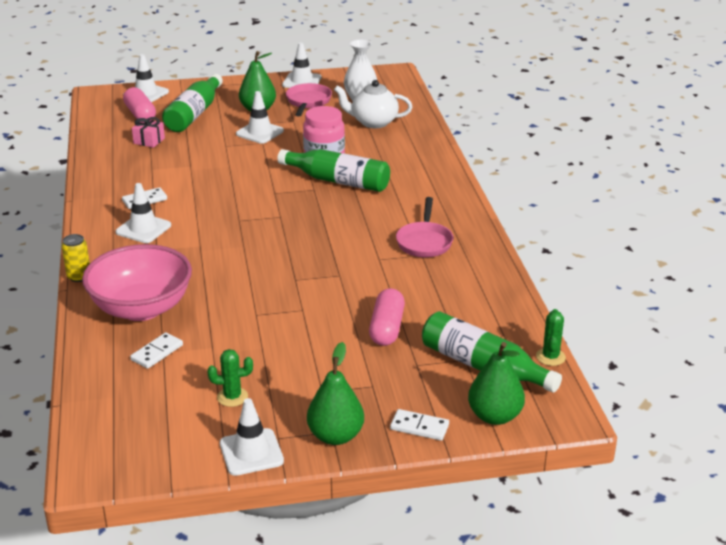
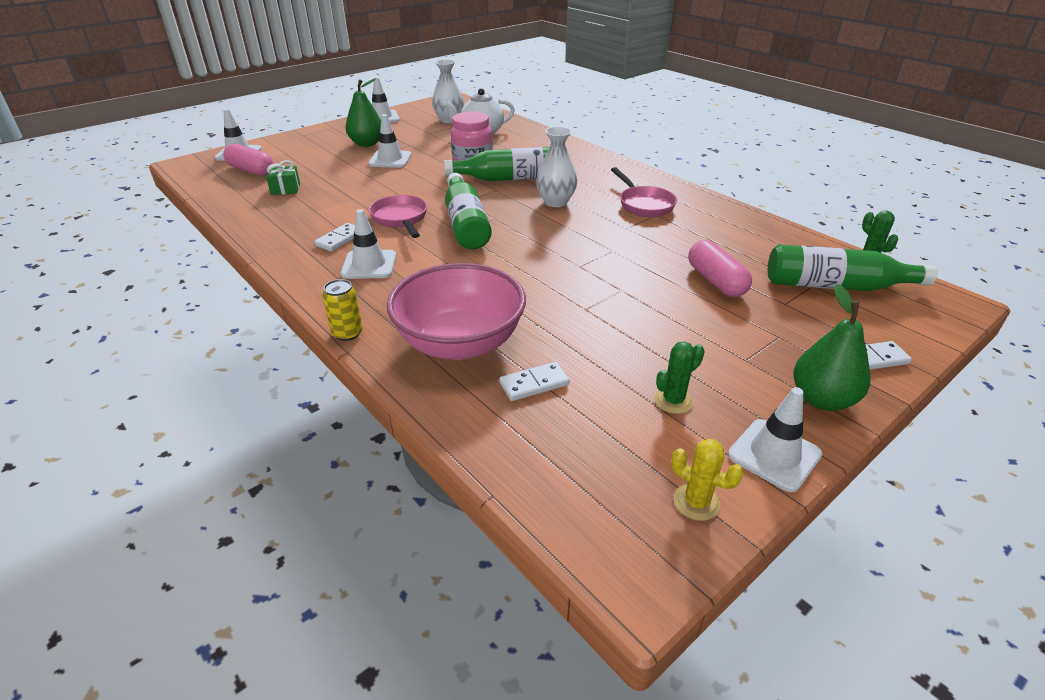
camera: 30 degrees left, 5 degrees up
white domino [130,332,183,369] -> white domino turned 60 degrees clockwise [499,362,570,401]
pink gift [132,117,165,148] -> green gift [266,160,300,195]
green bottle [162,74,223,132] -> green bottle moved to [445,173,492,249]
pink pan [286,83,332,116] -> pink pan moved to [369,195,427,238]
green pear [468,342,525,425] -> none
none -> white vase [536,127,577,207]
none -> yellow cactus [671,439,744,521]

